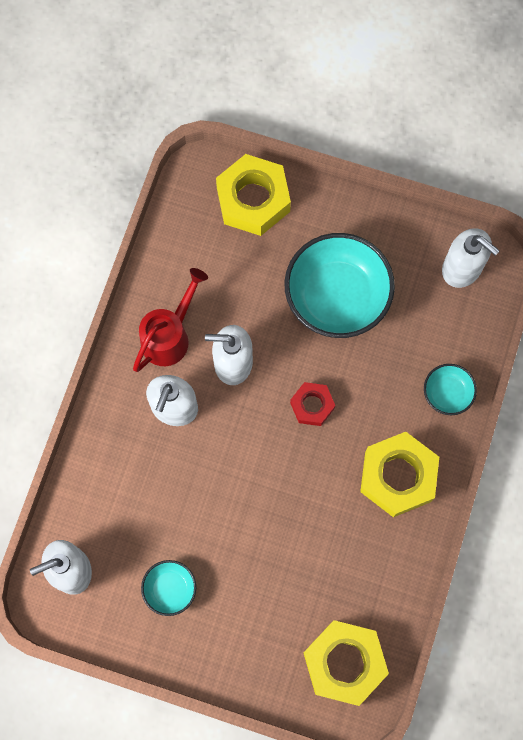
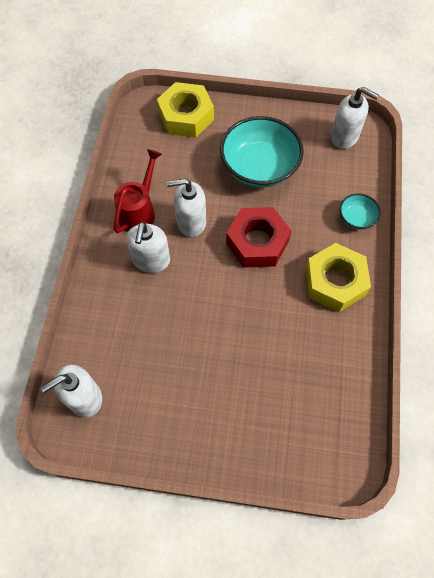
camera: 10 degrees left, 10 degrees down
turquoise bowl [141,560,196,616] -> none
red nut [290,382,335,426] -> red nut [226,207,291,267], size x1.81
yellow nut [303,620,389,706] -> none

